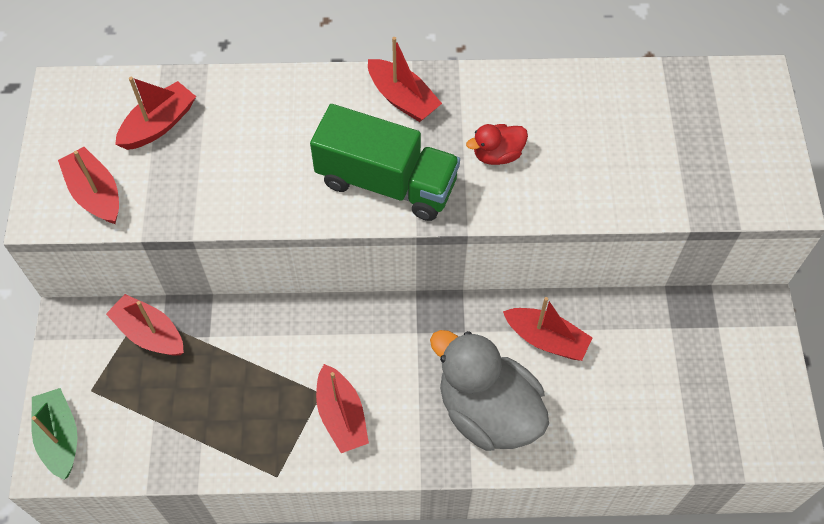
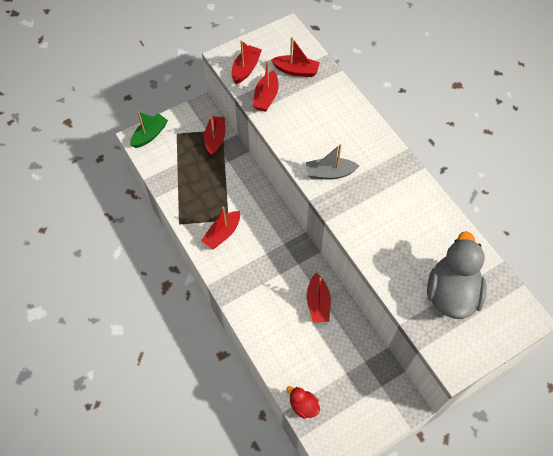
camera: 60 degrees right, 0 degrees up
green truck [310,104,460,221] -> grey boat [306,144,359,180]
red boat [368,37,442,122] -> red boat moved to [253,61,279,112]
grey duck [430,330,549,451] -> grey duck moved to [427,231,486,319]
red duck [466,124,528,165] -> red duck moved to [286,386,320,419]

